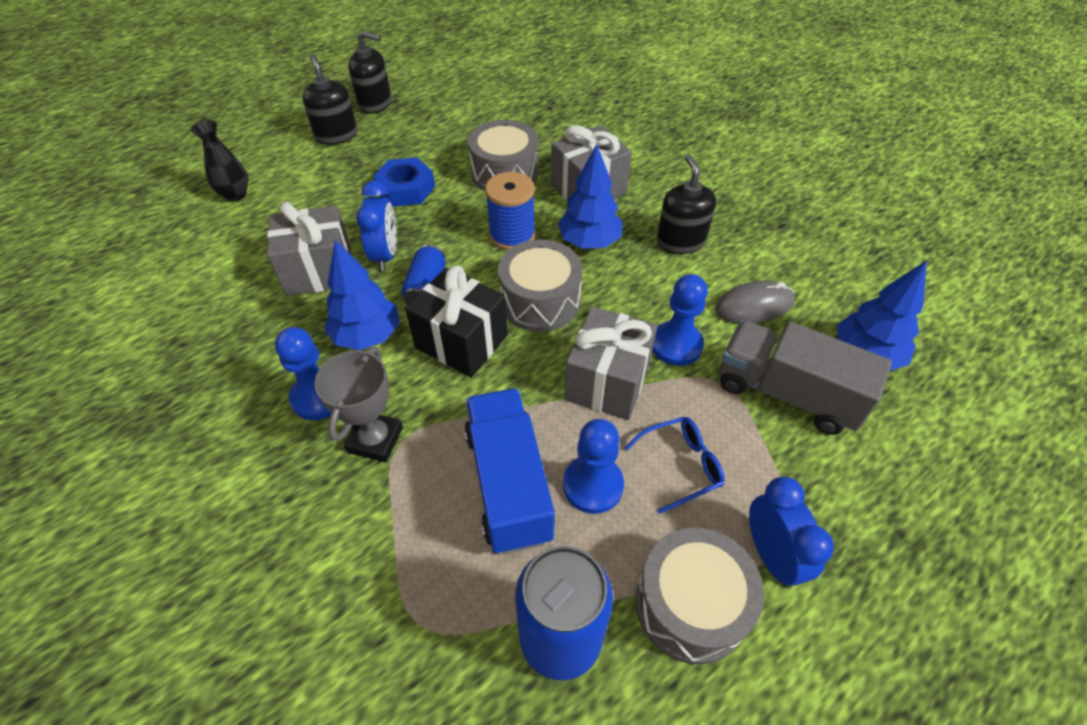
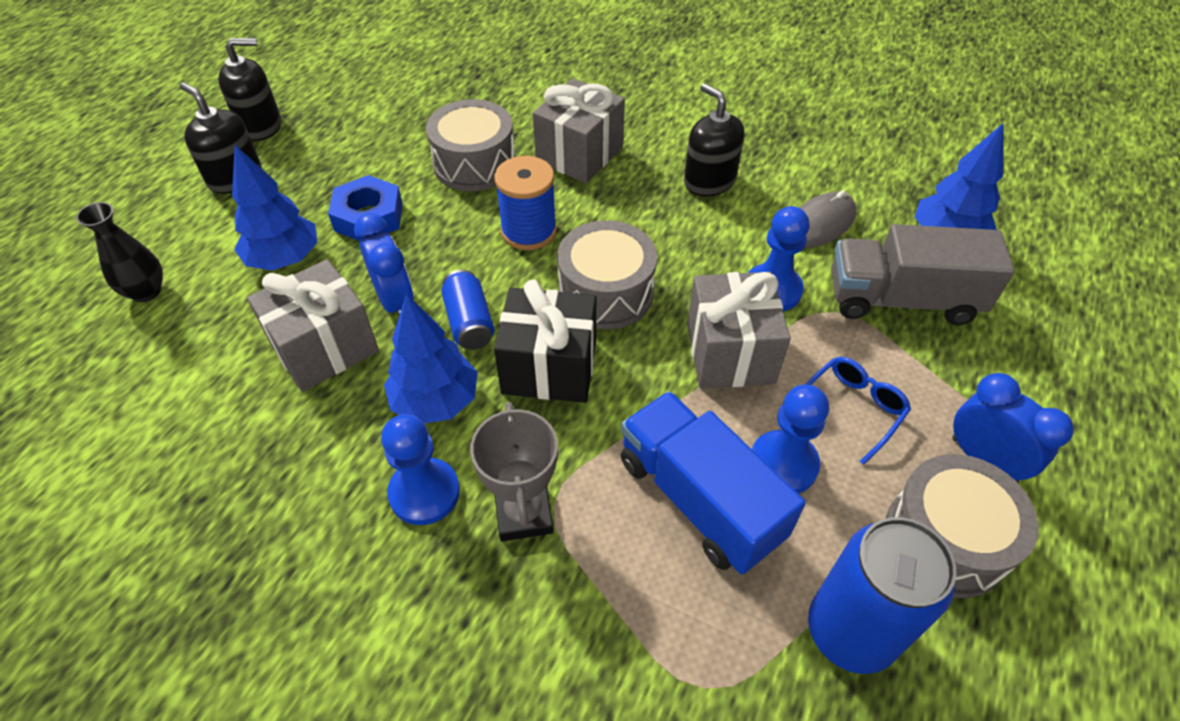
camera: 25 degrees left, 0 degrees up
blue tree [557,144,623,248] -> blue tree moved to [232,145,318,271]

